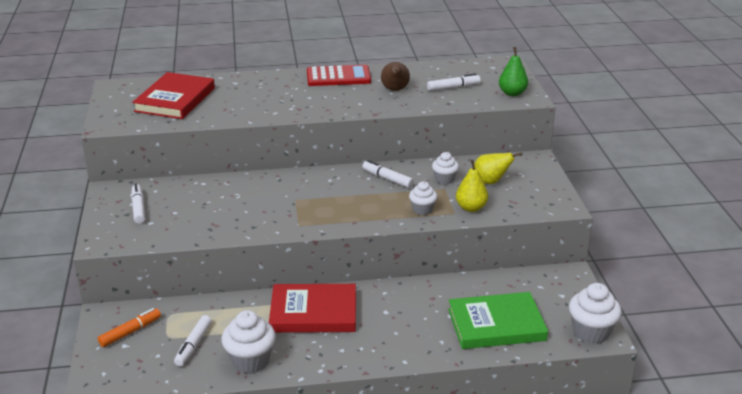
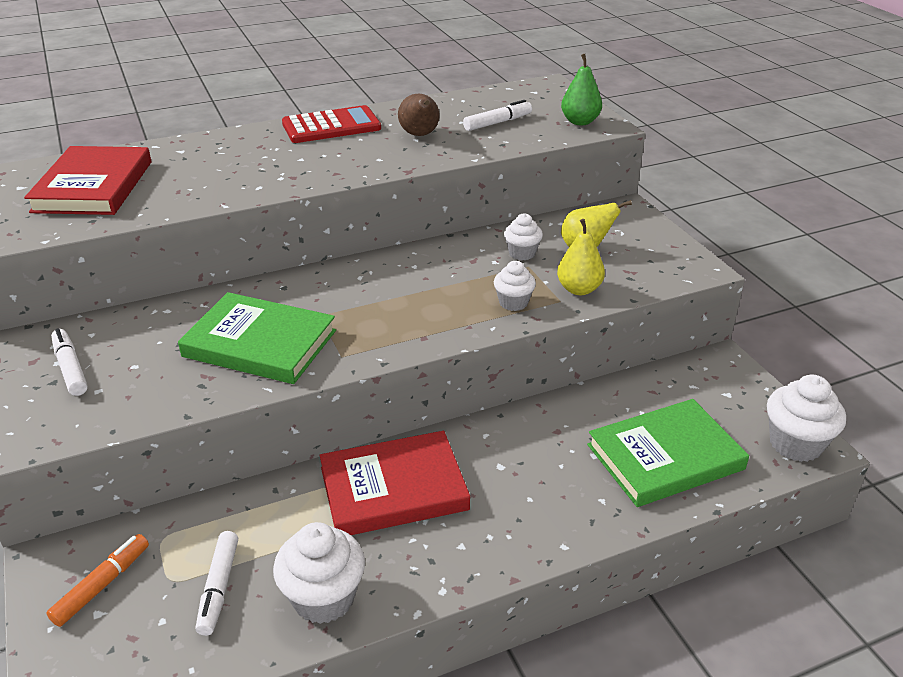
camera: 15 degrees left, 5 degrees up
white marker [362,160,414,188] -> none
none -> green book [178,292,336,384]

